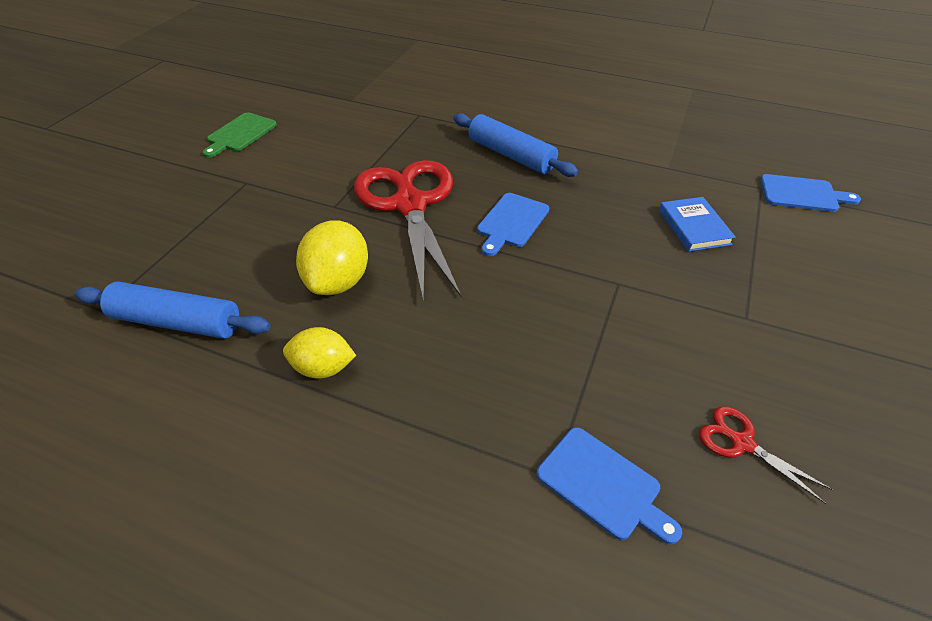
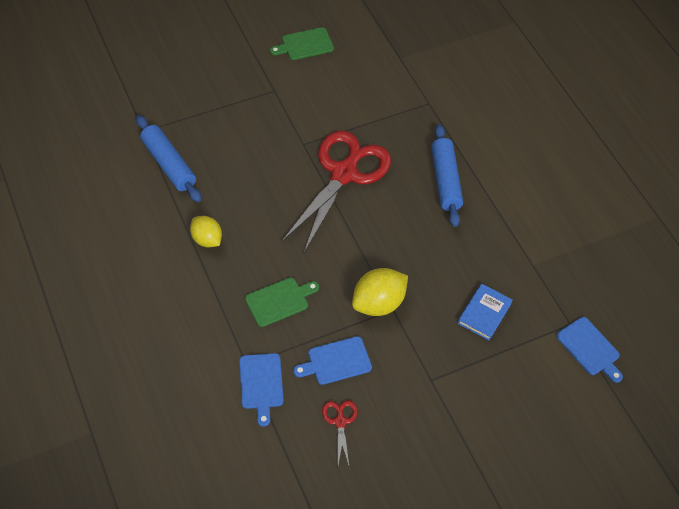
camera: 40 degrees right, 10 degrees up
yellow lemon [296,220,368,295] -> yellow lemon moved to [352,268,408,316]
blue cutting board [477,193,549,256] -> blue cutting board moved to [293,336,372,385]
none -> green cutting board [245,277,319,327]

